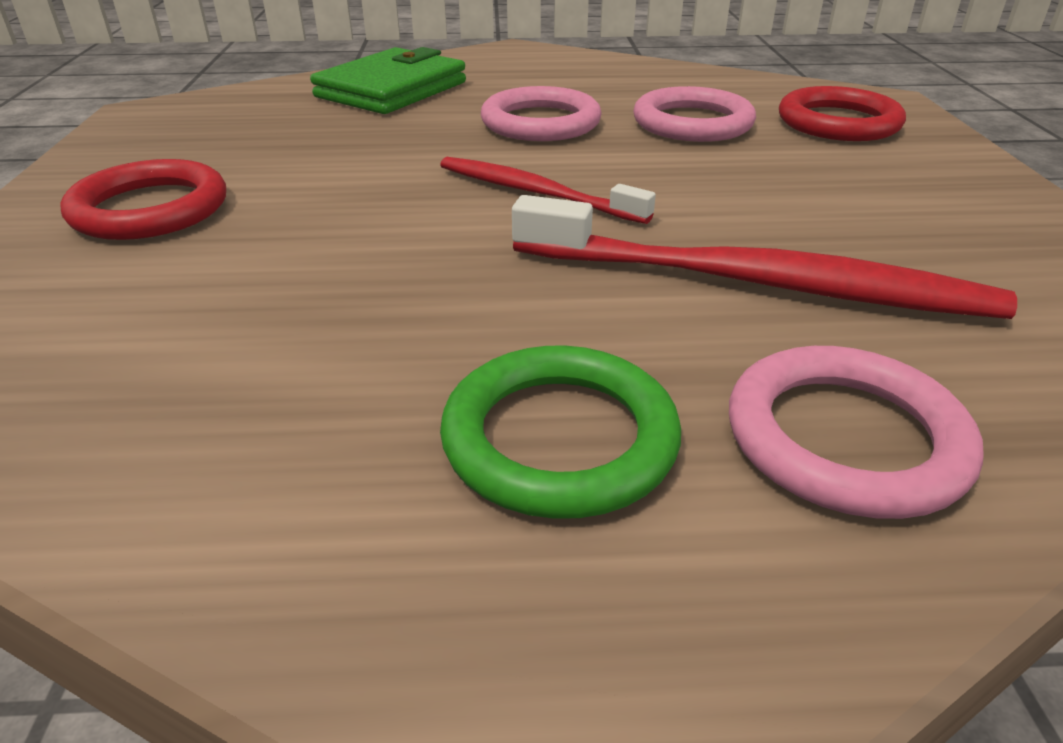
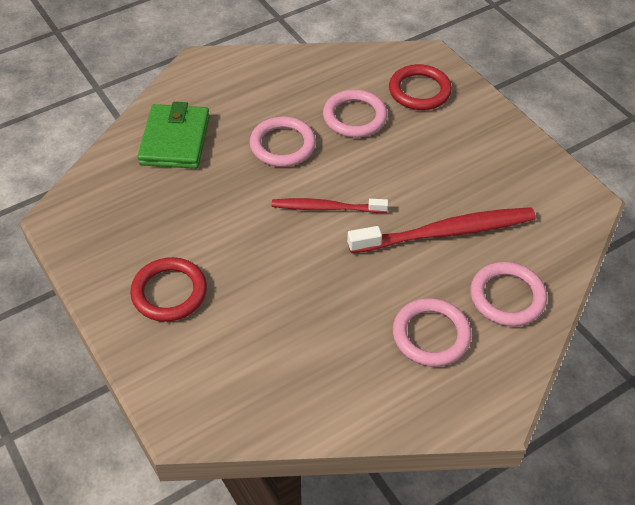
camera: 30 degrees left, 15 degrees up
green ring [440,346,681,519] -> pink ring [393,298,471,367]

